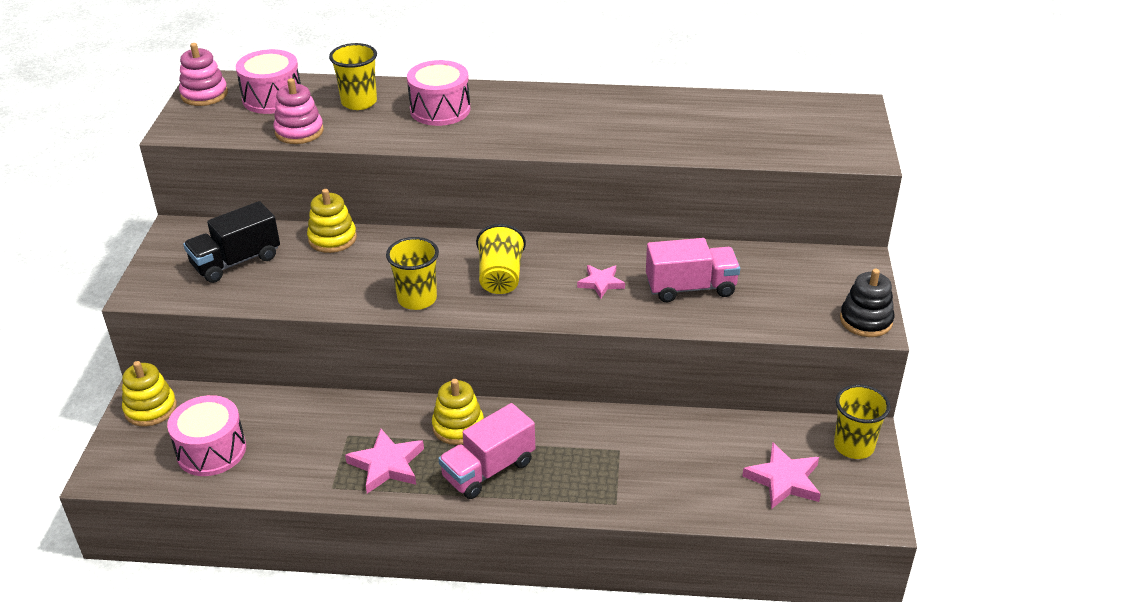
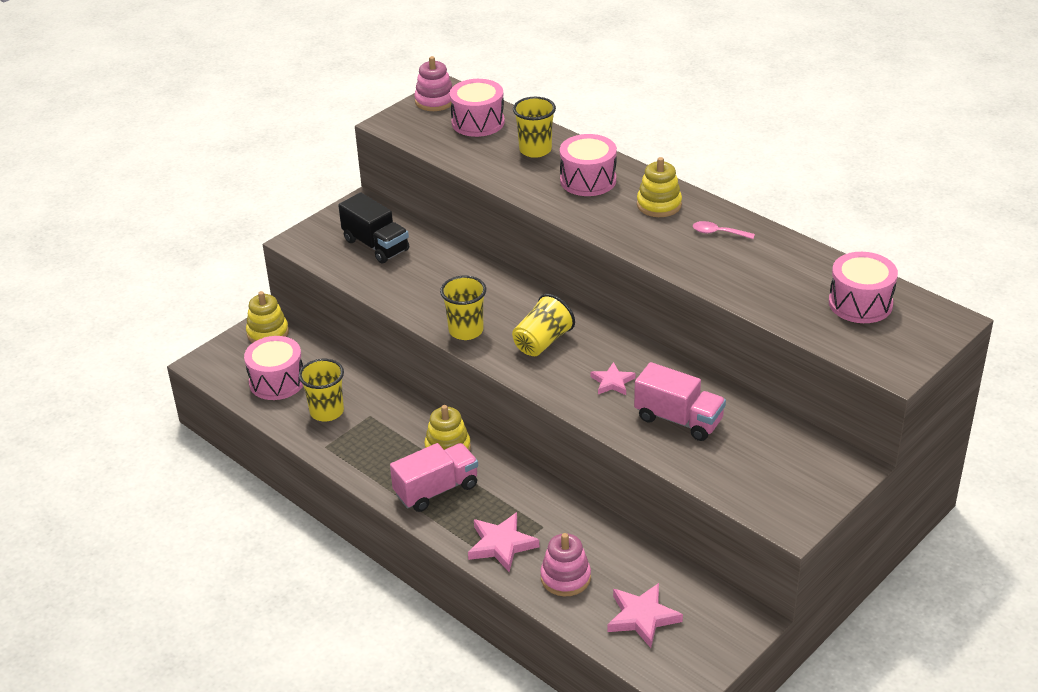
camera: 40 degrees right, 0 degrees up
black truck [183,201,280,283] -> black truck turned 135 degrees counterclockwise [338,193,409,263]
pink stacking toy [274,78,324,144] -> pink stacking toy moved to [540,533,591,596]
yellow stacking toy [307,189,357,253] -> yellow stacking toy moved to [637,157,682,217]
pink star [345,429,424,494] -> pink star moved to [468,512,539,572]
pink truck [438,403,535,499] -> pink truck turned 150 degrees clockwise [390,443,478,512]
yellow cup [834,384,891,459] -> yellow cup moved to [299,359,344,422]
black stacking toy [840,269,894,337] -> none
none -> pink spoon [693,221,755,239]
none -> pink drum [829,252,898,323]

